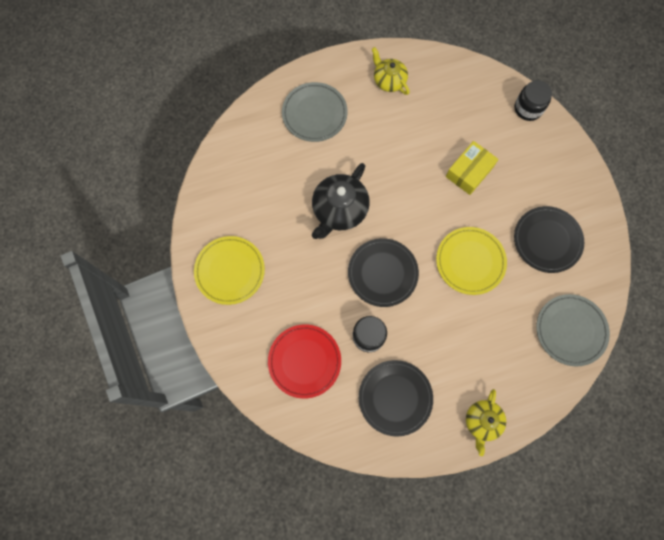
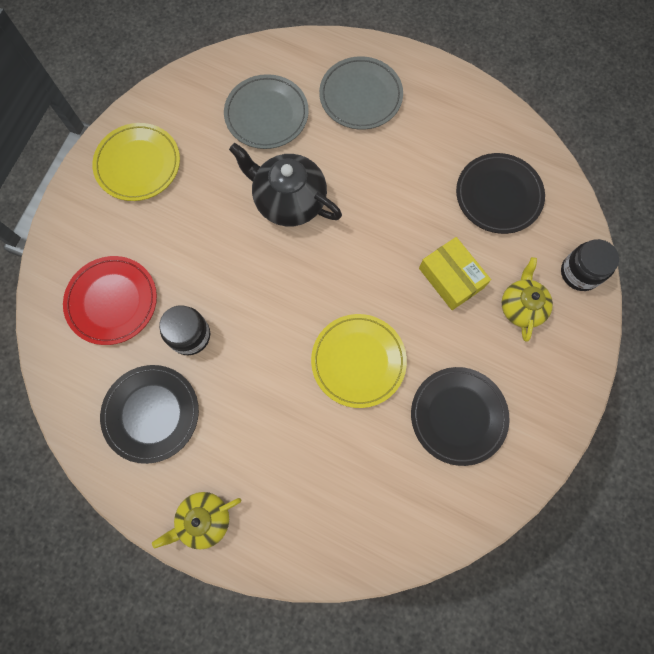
camera: 45 degrees right, 0 degrees up
black teapot [312,163,370,239] -> black teapot turned 45 degrees clockwise [229,143,342,227]
black plate [348,238,419,307] -> black plate moved to [456,153,545,234]
yellow teapot [372,47,410,95] -> yellow teapot moved to [502,257,553,342]
yellow box [446,141,498,195] -> yellow box turned 60 degrees clockwise [419,237,491,310]
grey plate [536,294,610,367] -> grey plate moved to [224,74,309,149]

